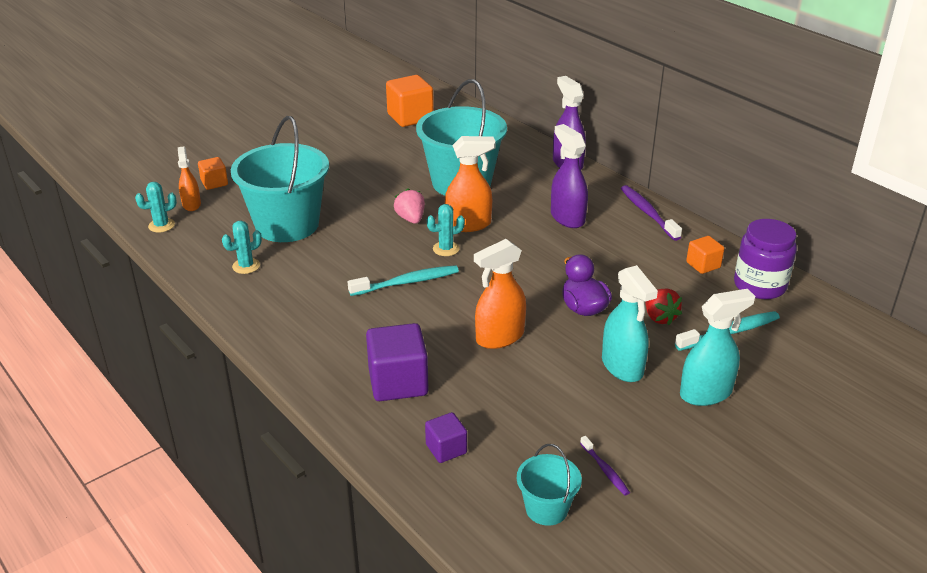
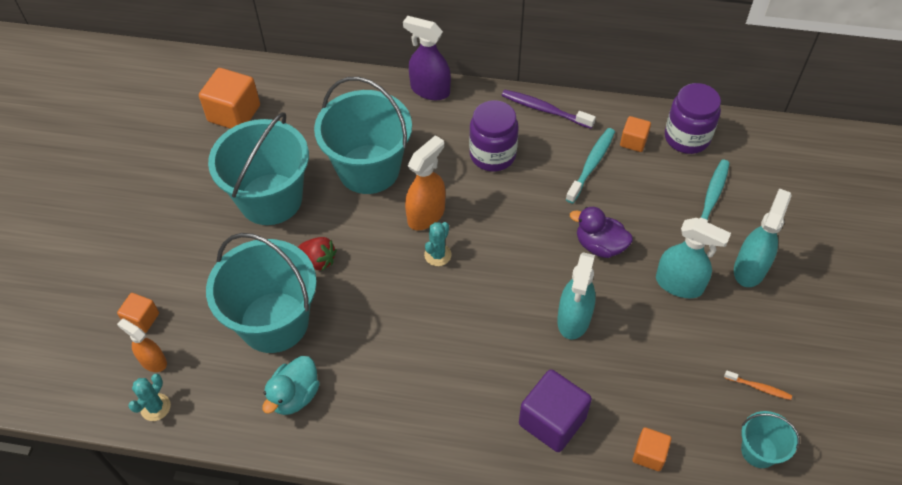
camera: 40 degrees left, 20 degrees up
turquoise cactus [222,221,262,274] -> turquoise duck [263,356,320,415]
turquoise toothbrush [348,265,459,296] -> turquoise toothbrush moved to [566,128,615,203]
pink strawberry [394,189,425,224] -> none
purple cube [425,412,467,463] -> orange cube [633,427,671,471]
orange spray bottle [474,239,526,349] -> turquoise spray bottle [557,252,596,340]
purple spray bottle [551,124,588,228] -> purple jar [469,100,519,171]
purple toothbrush [580,436,630,496] -> orange toothbrush [724,371,792,400]
red strawberry [645,288,682,325] -> red strawberry moved to [298,237,337,271]
none -> turquoise bucket [208,112,309,225]

